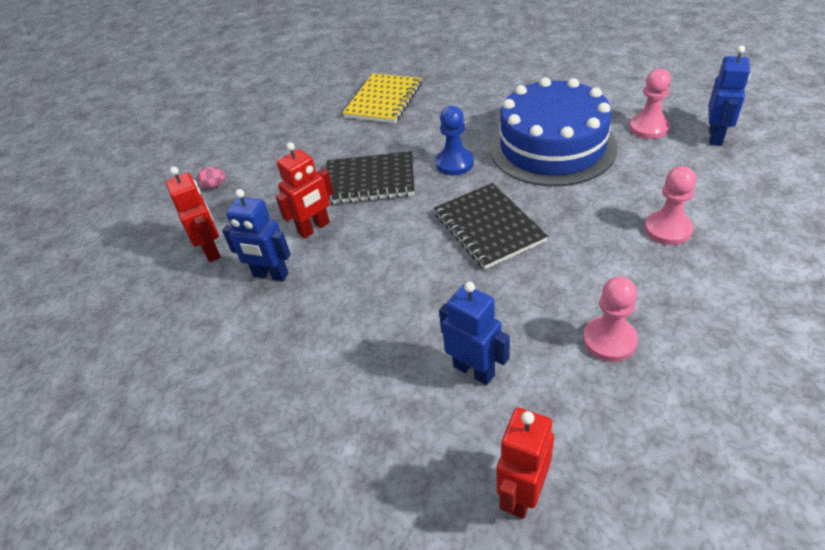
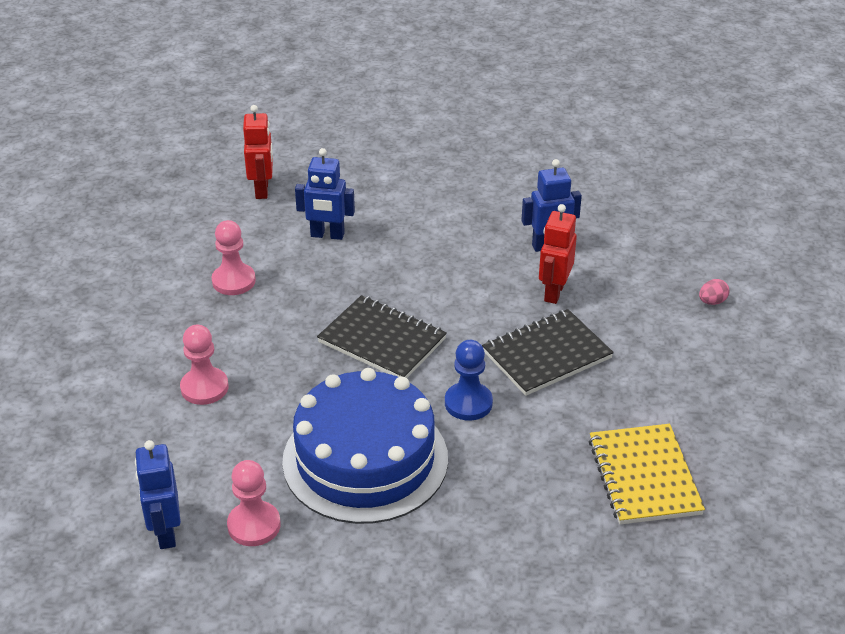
camera: 145 degrees right, 5 degrees down
red robot [166,167,221,262] -> none

